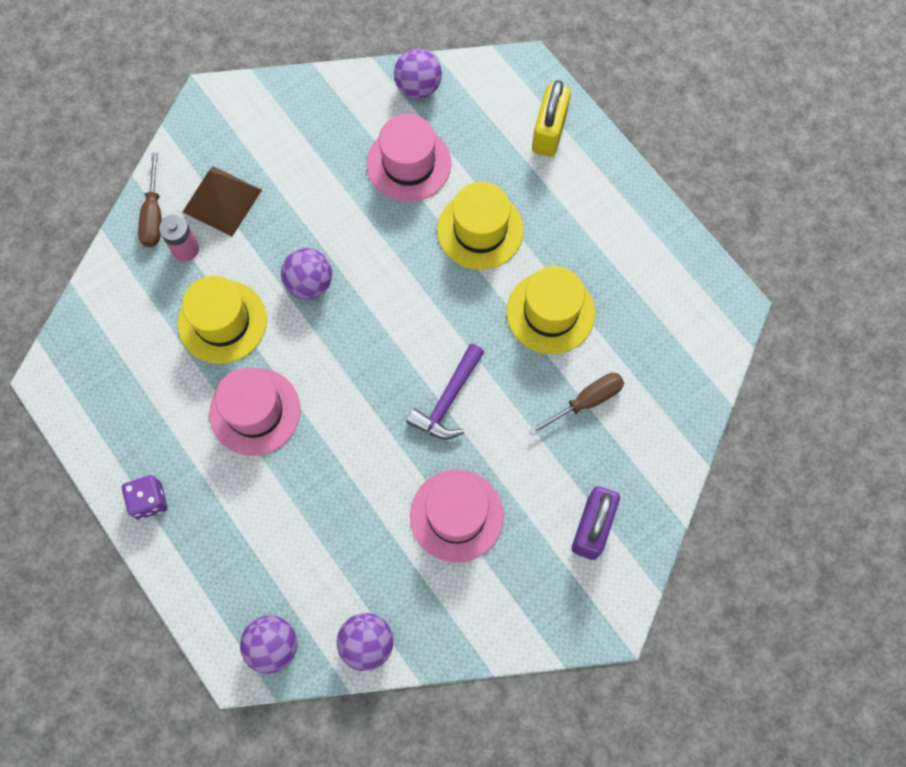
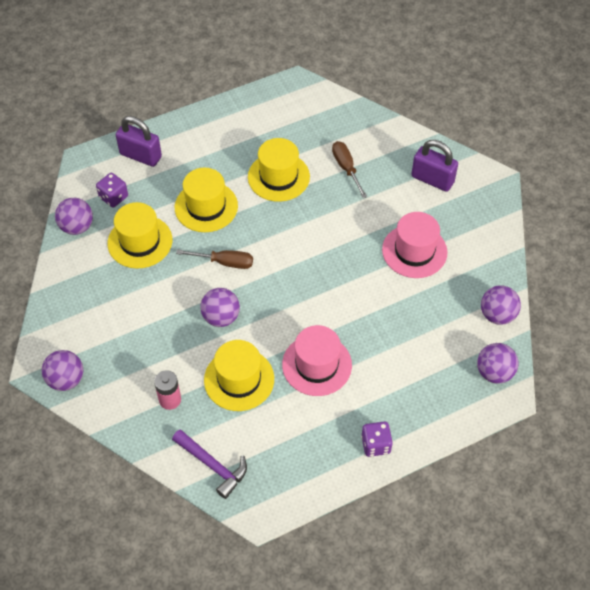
camera: 80 degrees left, 15 degrees down
brown screwdriver [138,153,161,247] -> brown screwdriver moved to [176,250,253,269]
brown pyramid [183,166,262,237] -> none
pink hat [367,114,451,202] -> yellow hat [107,202,172,269]
purple hammer [406,344,484,440] -> purple hammer moved to [172,429,247,499]
yellow padlock [532,80,571,157] -> purple padlock [116,116,162,167]
none -> purple ball [42,350,83,391]
none -> purple dice [96,173,128,207]

